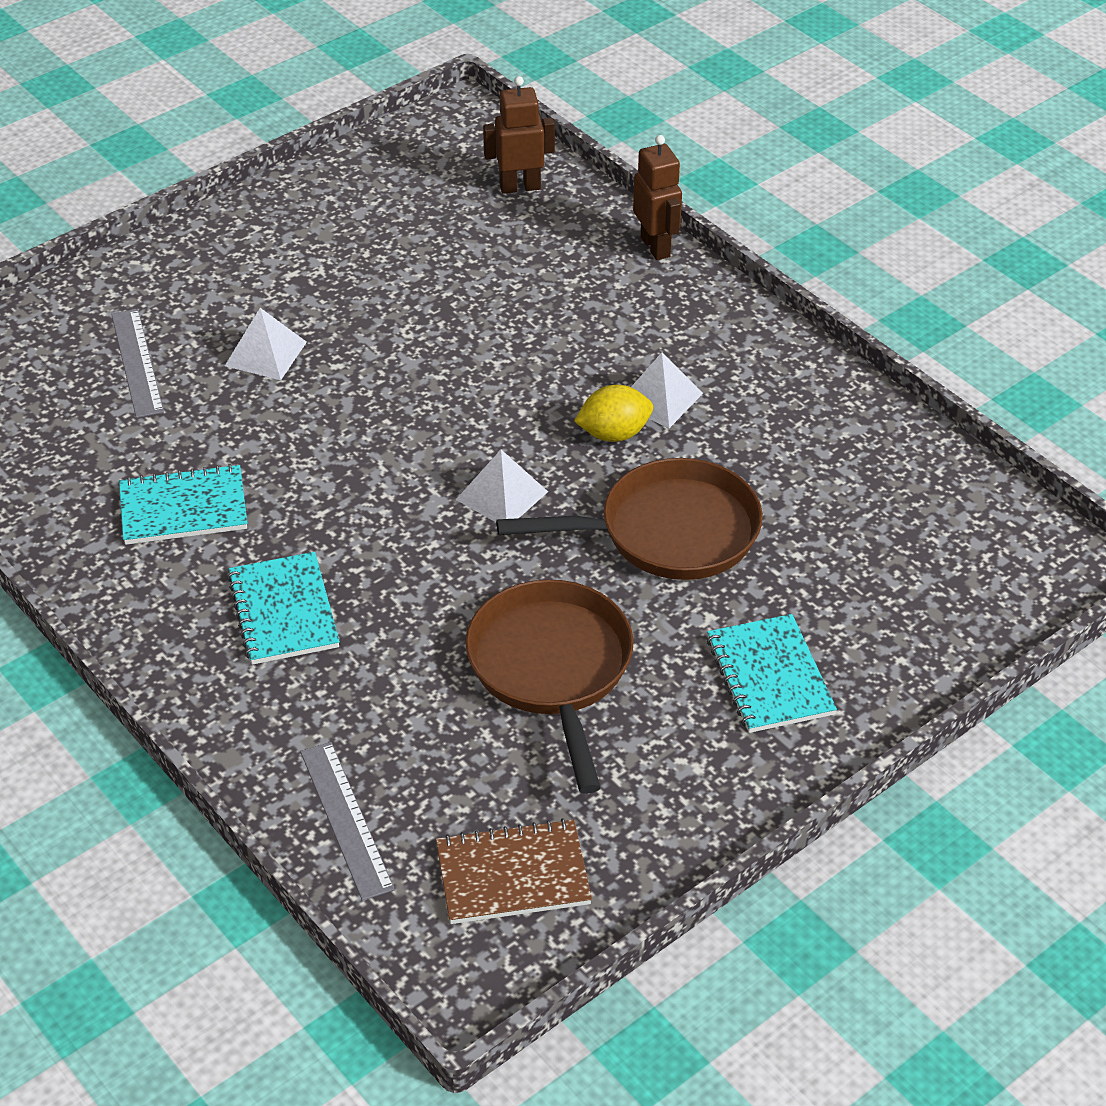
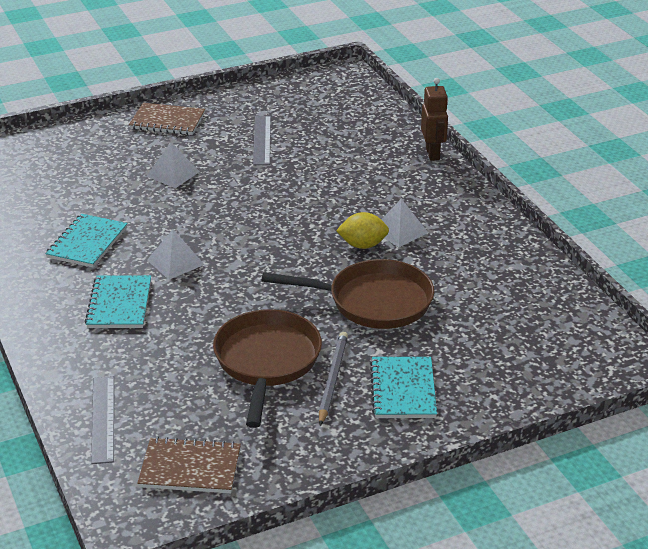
camera: 15 degrees right, 10 degrees down
grey ruler [111,309,164,418] -> grey ruler moved to [253,116,271,165]
turquoise notebook [119,464,248,545] -> turquoise notebook turned 75 degrees counterclockwise [45,214,127,268]
white pyramid [456,450,548,522] -> white pyramid moved to [147,229,204,280]
brown robot [483,76,555,194] -> none
none -> brown notebook [129,103,205,135]
none -> grey pencil [319,332,348,425]

